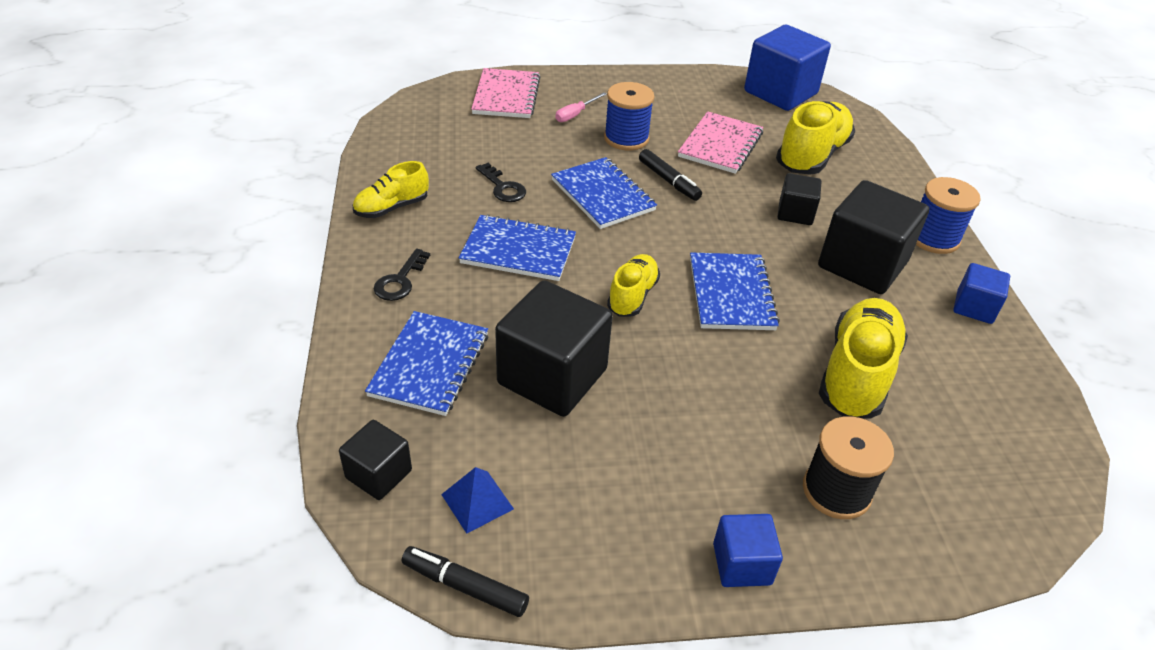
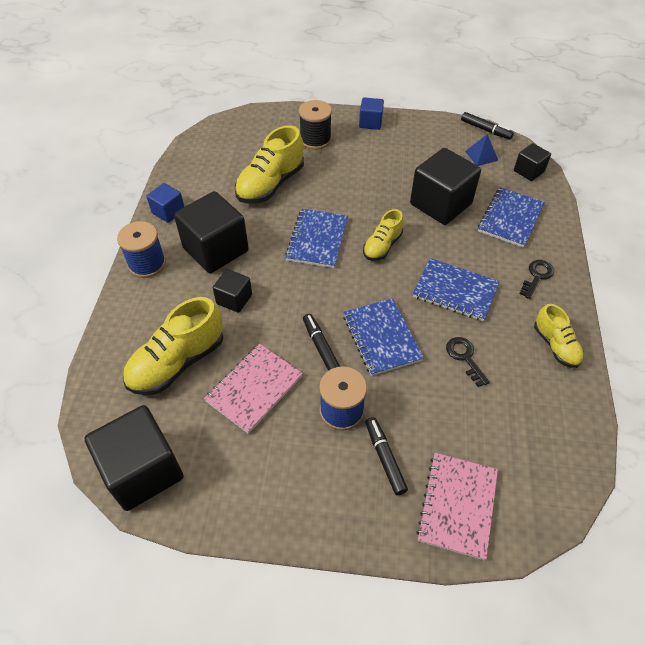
camera: 165 degrees left, 10 degrees up
yellow shoe [353,161,429,218] -> yellow shoe turned 90 degrees clockwise [534,304,584,368]
pink screwdriver [555,92,607,122] -> black marker [365,417,408,495]
blue cube [744,25,831,111] -> black cube [85,405,183,511]

